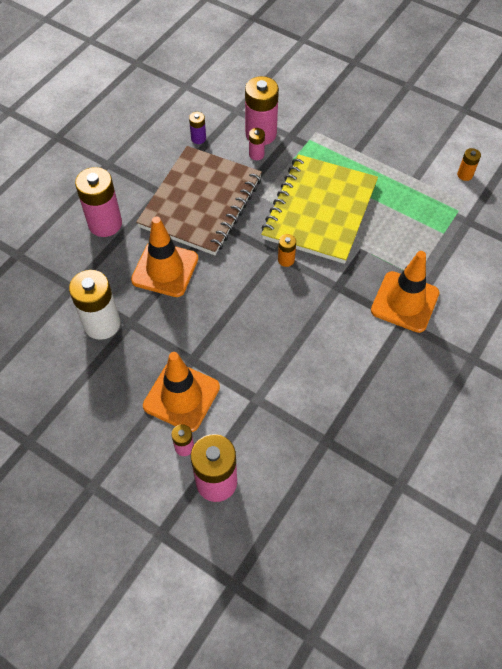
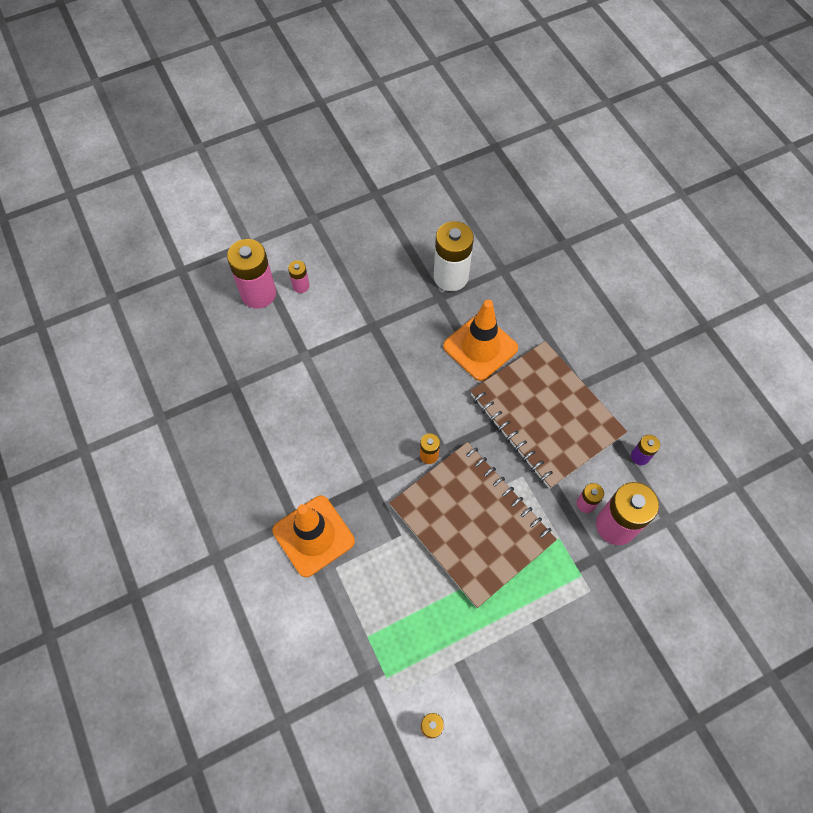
camera: 120 degrees right, 5 degrees up
pink battery [75,167,122,237] -> none
orange traffic cone [143,352,220,432] -> none
yellow notebook [261,154,378,264] -> brown notebook [389,442,557,608]

